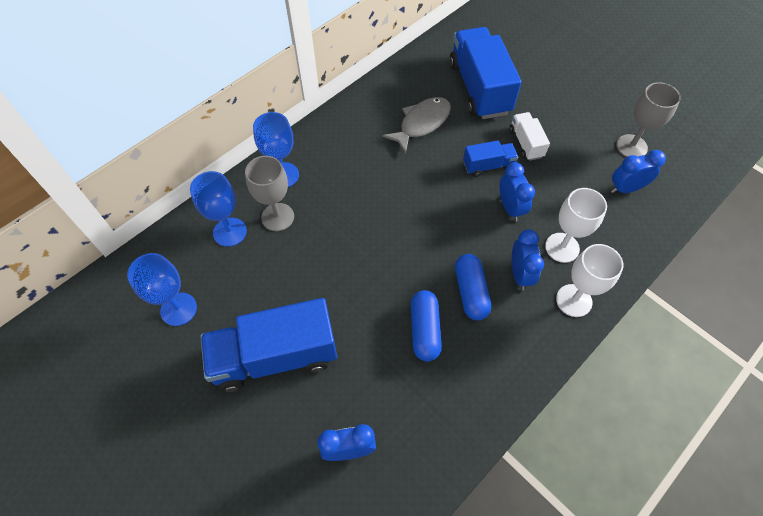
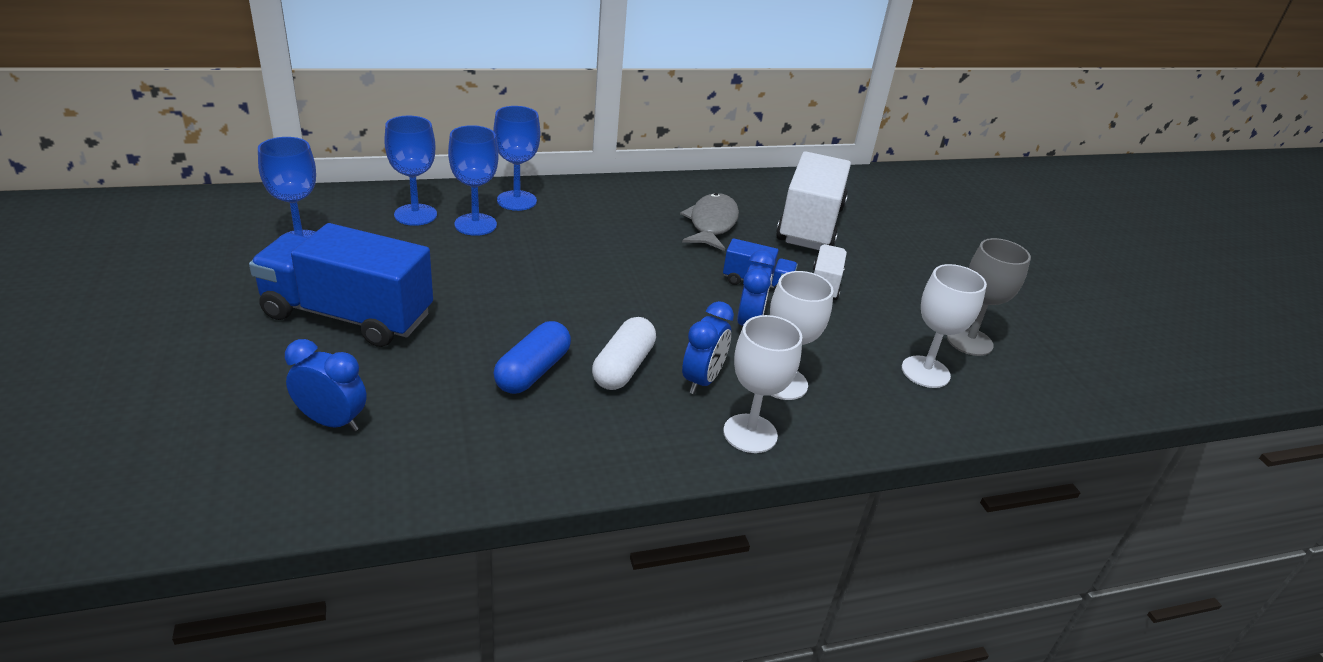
camera: 25 degrees right, 25 degrees down
grey goblet [245,156,294,231] -> blue goblet [448,125,499,236]
grey fish [382,97,451,154] -> grey fish turned 60 degrees counterclockwise [680,193,739,251]
blue truck [449,27,522,119] -> white truck [776,151,851,250]
blue capsule [455,254,491,320] -> white capsule [592,317,656,390]
blue clock [611,150,666,193] -> white goblet [902,264,987,388]

